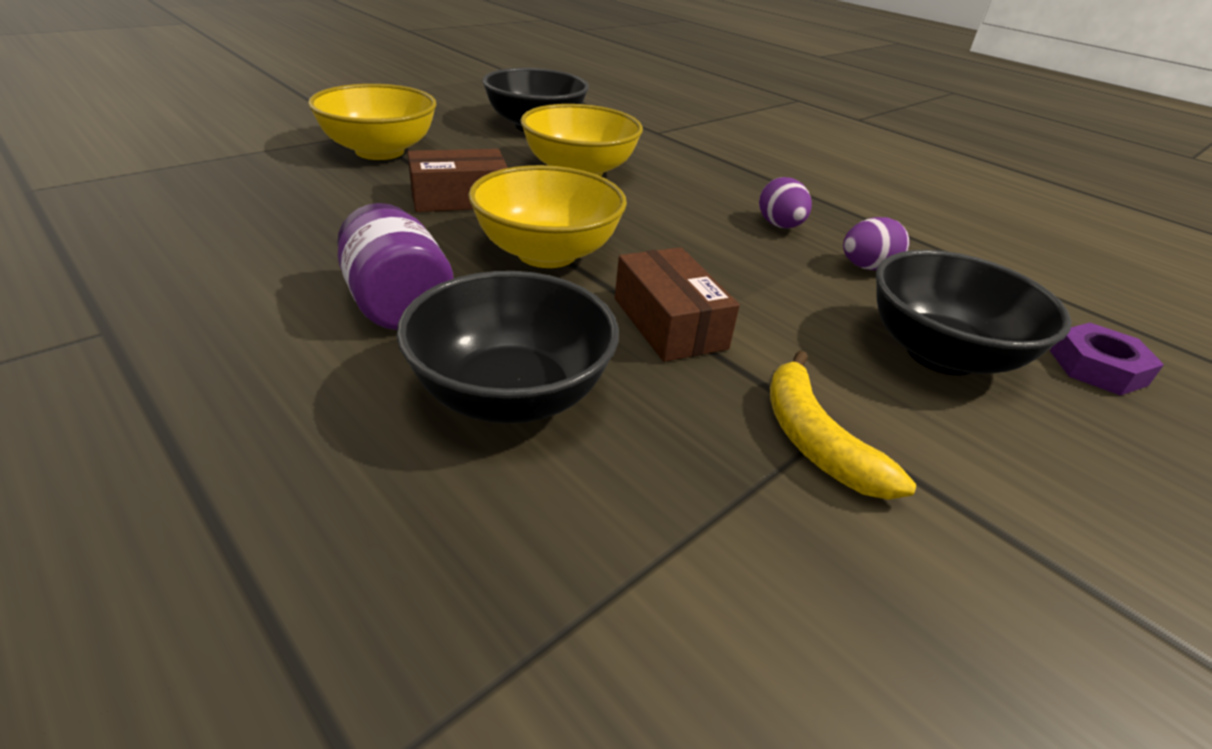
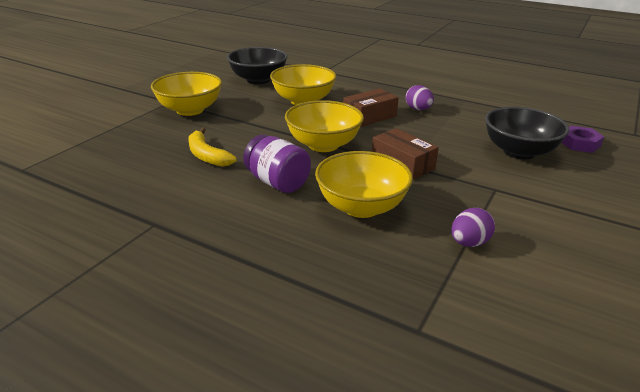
camera: 15 degrees left, 5 degrees down
black bowl [396,271,619,423] -> yellow bowl [315,151,413,218]
brown box [408,149,508,212] -> brown box moved to [343,88,399,127]
yellow banana [770,351,916,500] -> yellow banana moved to [188,128,237,167]
purple egg [843,217,909,270] -> purple egg moved to [451,208,495,247]

